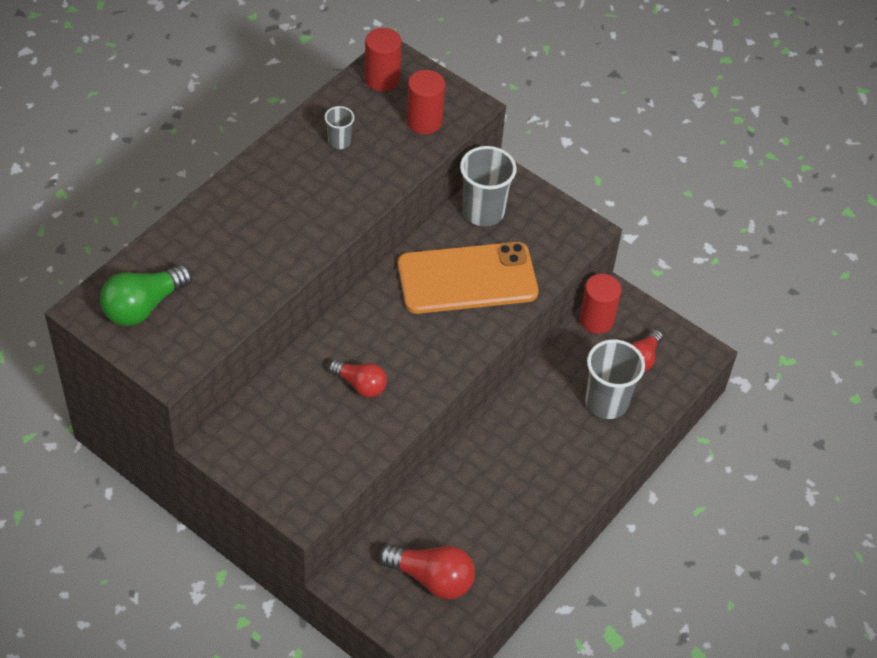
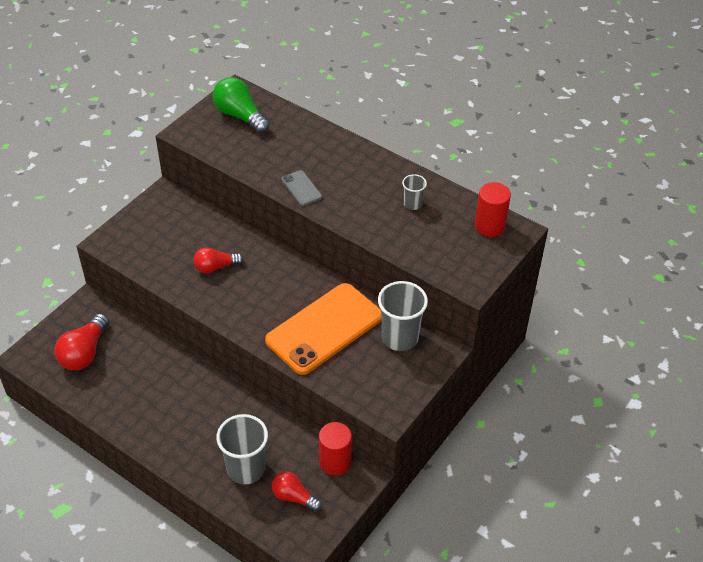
camera: 90 degrees right, 5 degrees down
red light bulb [329,360,387,398] -> red light bulb turned 45 degrees clockwise [194,247,244,273]
orange phone [398,242,538,314] -> orange phone turned 60 degrees clockwise [265,283,381,375]
red cylinder [406,70,445,134] -> none
none -> grey phone [281,170,322,206]

